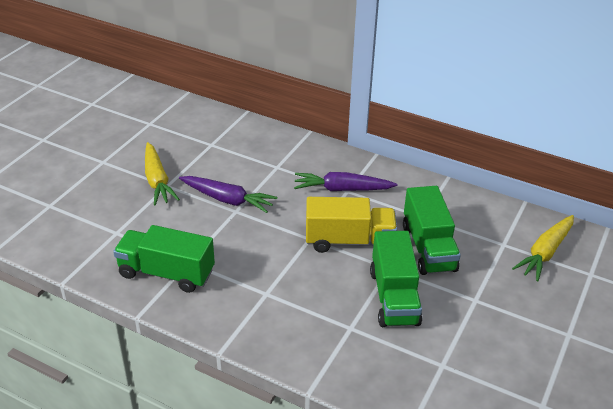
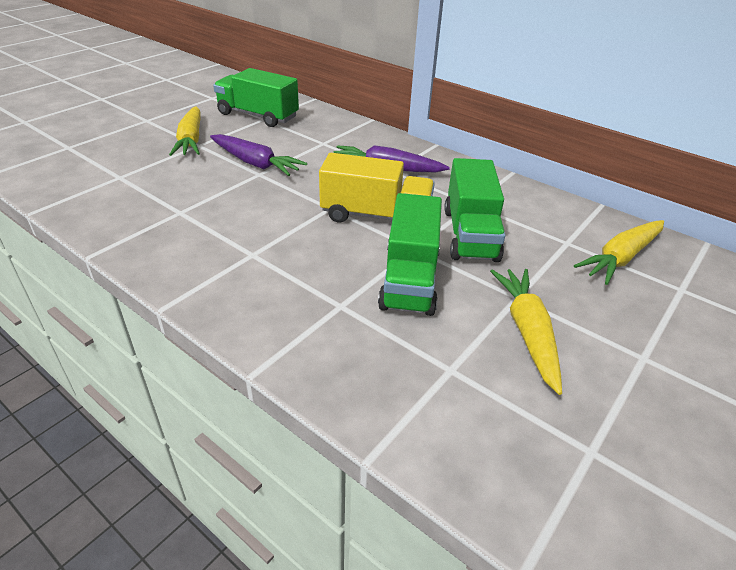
camera: 10 degrees right, 0 degrees up
green truck [113,225,215,293] -> green truck moved to [213,68,299,127]
none -> yellow carrot [490,269,562,395]

